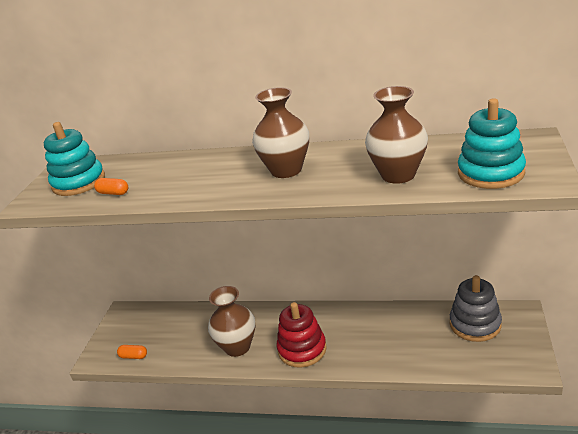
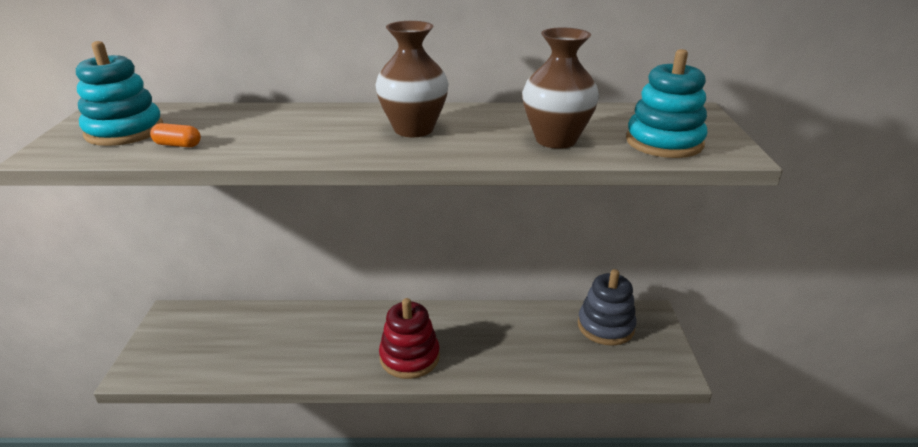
camera: 15 degrees left, 0 degrees up
orange capsule [117,345,147,359] -> none
brown vase [208,286,255,357] -> none

